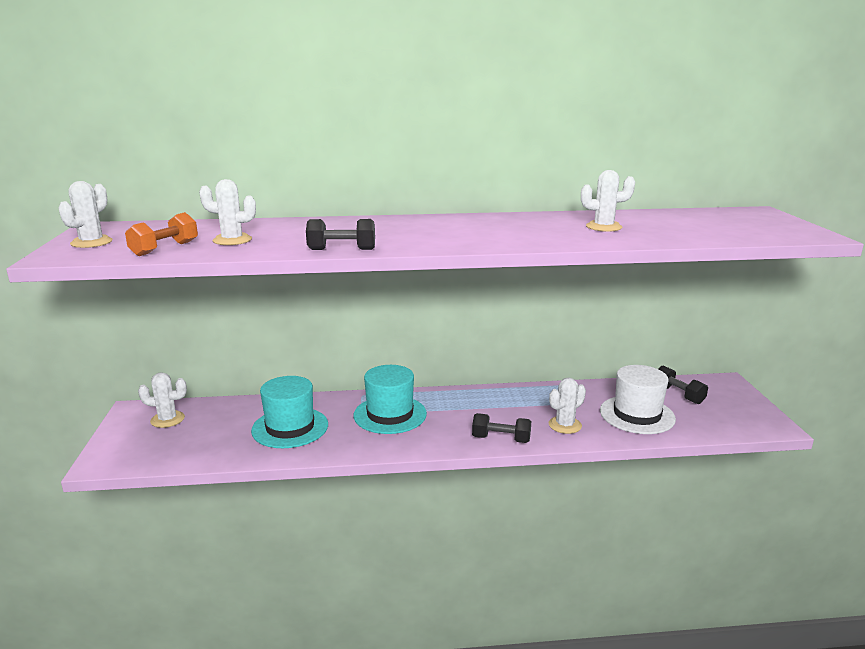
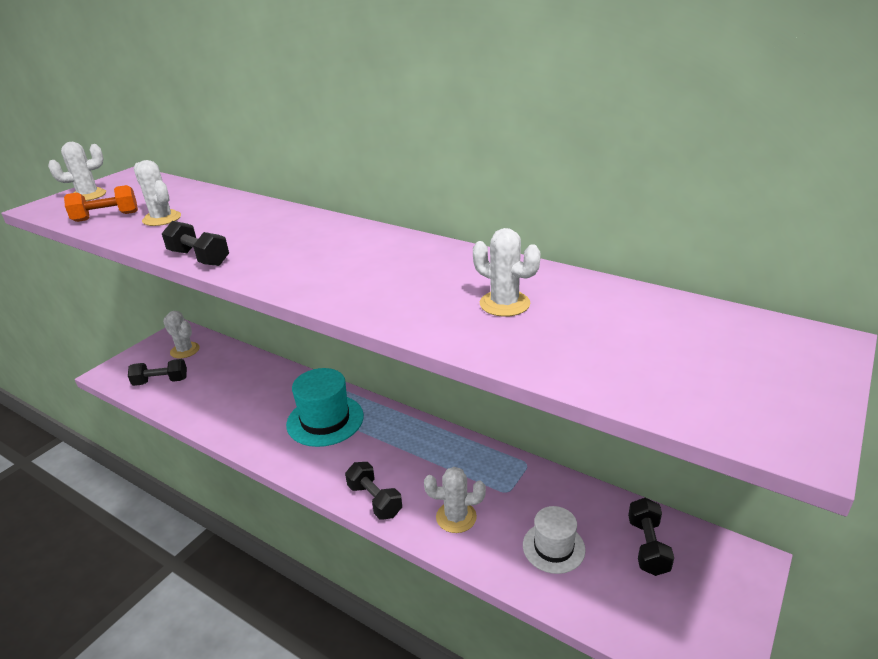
camera: 40 degrees right, 10 degrees up
turquoise hat [251,376,328,448] -> none
white hat [600,365,676,434] -> white hat [523,506,586,574], size x0.63
none -> black dumbbell [128,359,187,386]

